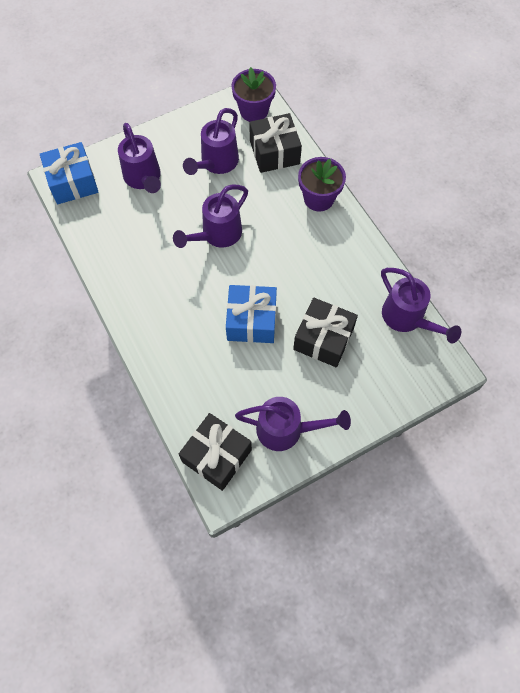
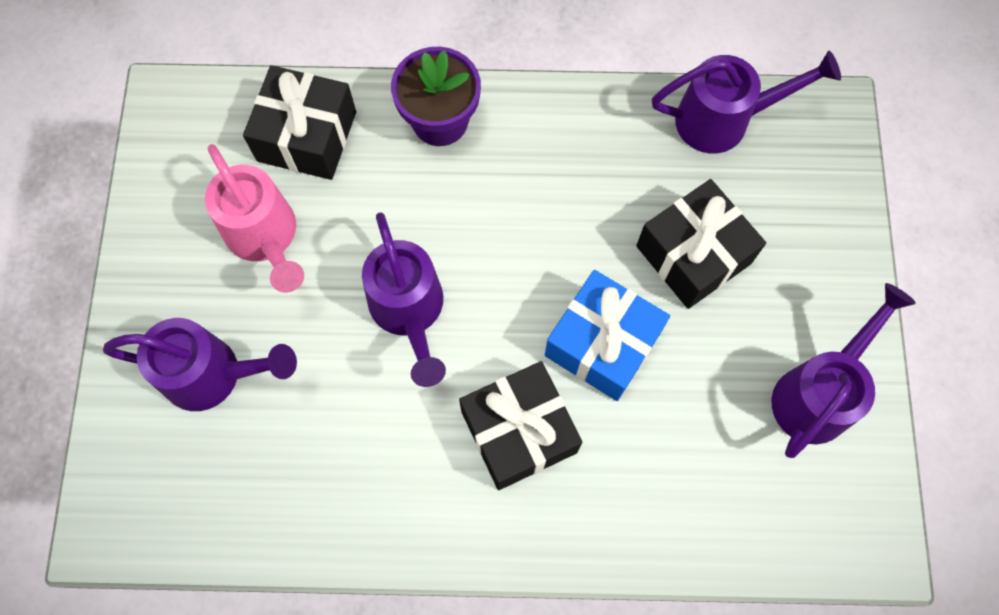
camera: 60 degrees left, 5 degrees up
blue gift [40,142,99,204] -> none
black gift [179,413,252,491] -> black gift moved to [459,361,583,490]
purple watering can [183,108,239,175] -> pink watering can [205,144,304,293]
purple flower pot [231,67,276,122] -> none

